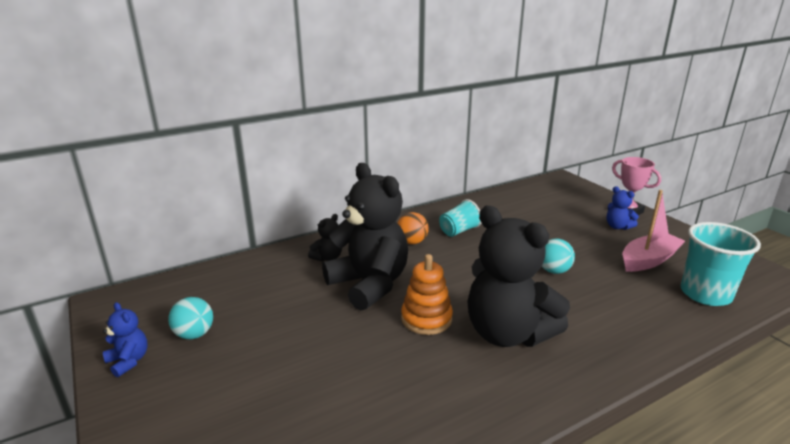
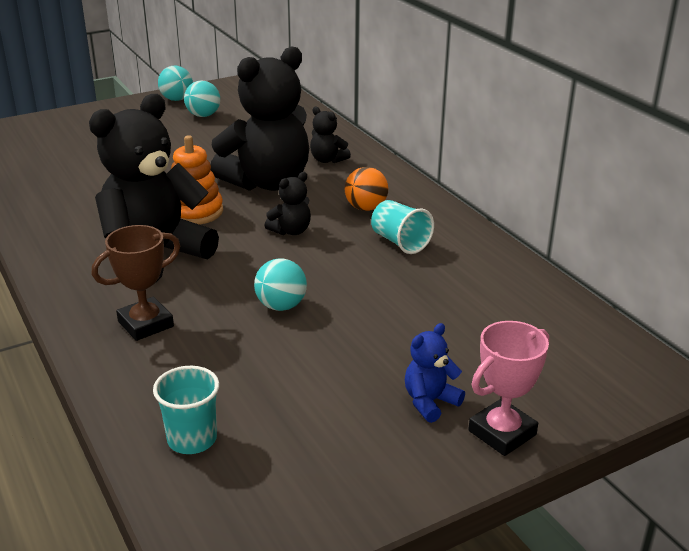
camera: 90 degrees right, 5 degrees up
blue teddy bear [103,302,148,378] -> turquoise ball [158,66,193,101]
pink boat [622,190,685,272] -> none
turquoise cup [681,222,761,306] -> turquoise cup [153,366,219,454], size x0.62
none -> brown trophy [92,225,180,341]
none -> black teddy bear [264,172,311,235]

